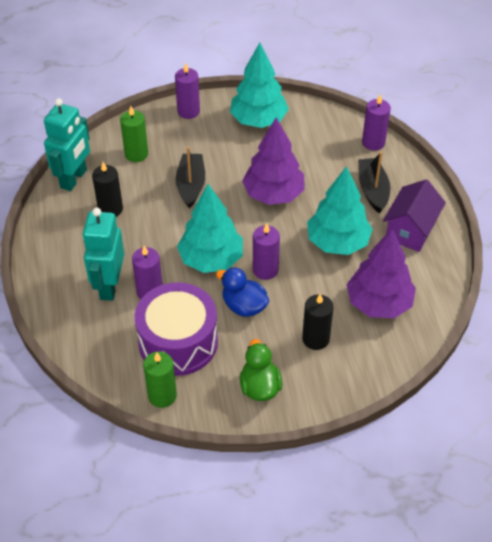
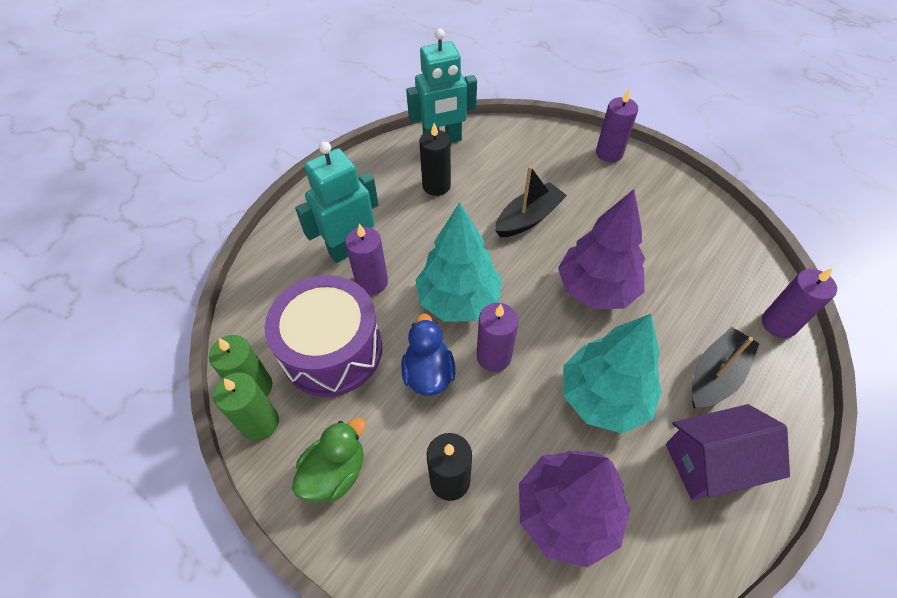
camera: 50 degrees right, 5 degrees up
green candle [120,106,148,162] -> green candle moved to [213,372,279,441]
turquoise tree [230,43,289,128] -> none

